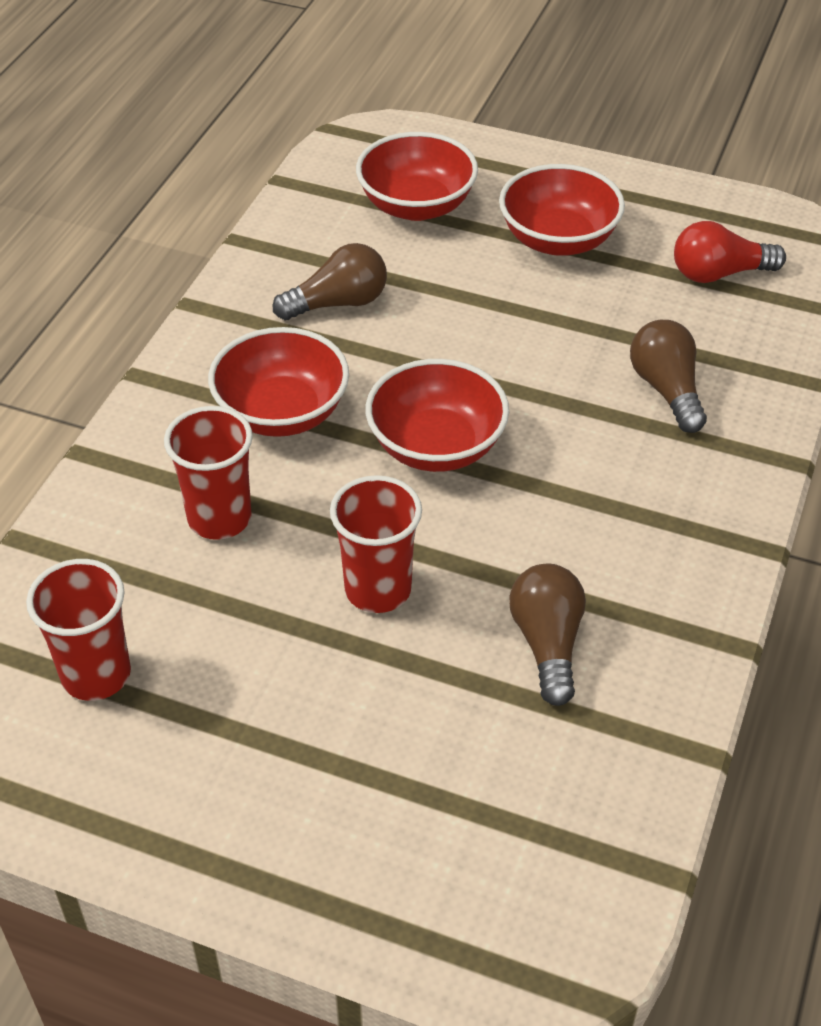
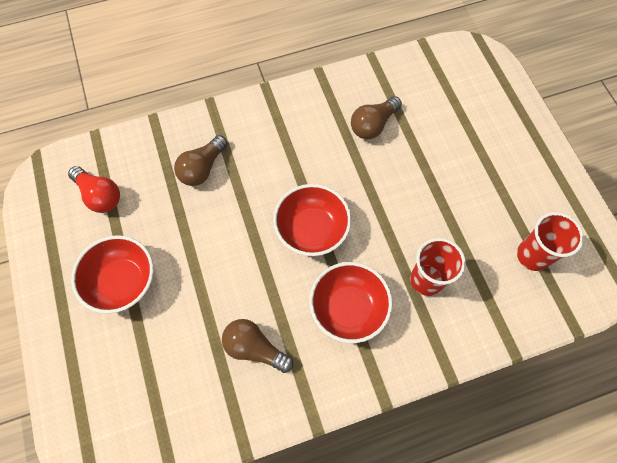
camera: 130 degrees left, 20 degrees up
red cup [330,475,422,613] -> none
red bowl [356,132,478,221] -> none

